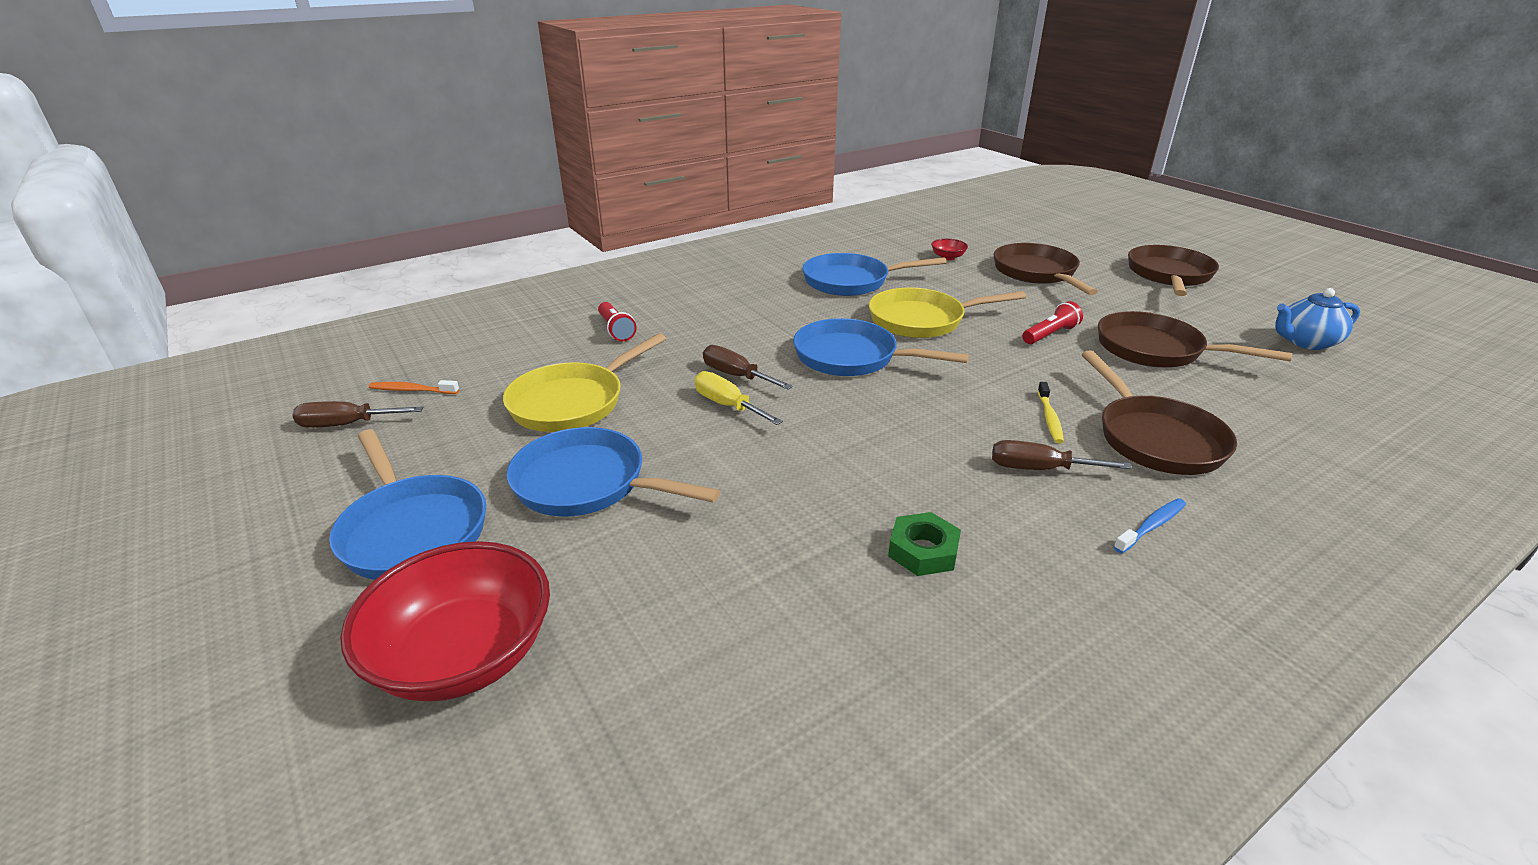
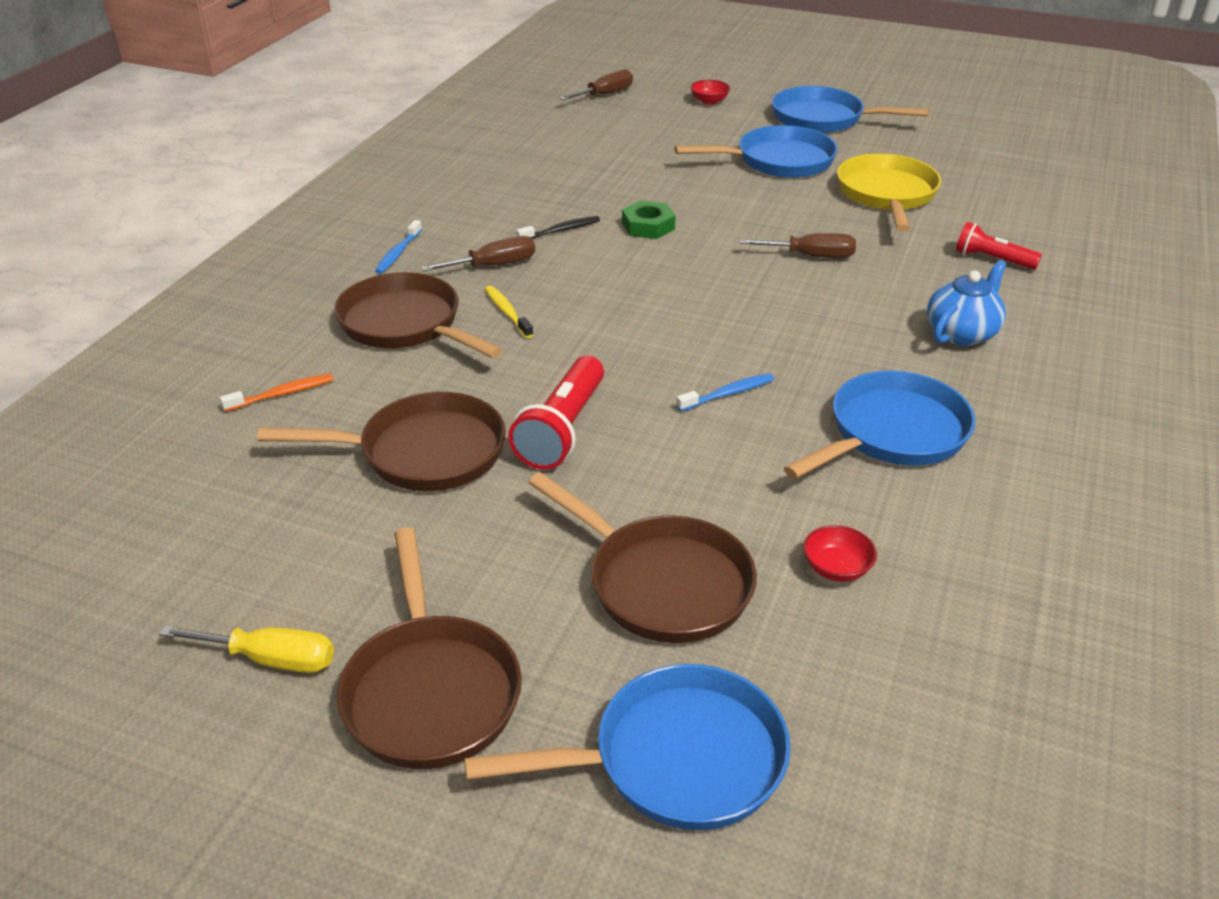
camera: 145 degrees right, 5 degrees up
brown screwdriver [292,401,423,428] -> brown screwdriver moved to [559,69,633,100]
red bowl [340,541,550,702] -> red bowl [690,80,730,105], size x0.41
orange toothbrush [369,380,459,394] -> orange toothbrush moved to [220,374,334,412]
yellow screwdriver [694,371,783,425] -> yellow screwdriver moved to [159,626,334,673]
blue pan [793,318,970,376] -> blue pan moved to [465,664,791,830]
yellow pan [869,287,1026,338] -> blue toothbrush [676,373,774,411]
green nut [888,512,961,576] -> green nut moved to [622,201,676,239]
red flashlight [1023,301,1083,344] -> red flashlight [508,356,604,470], size x1.57
blue teapot [1275,288,1360,350] -> blue teapot moved to [927,260,1007,346]
none -> black toothbrush [516,216,600,239]

